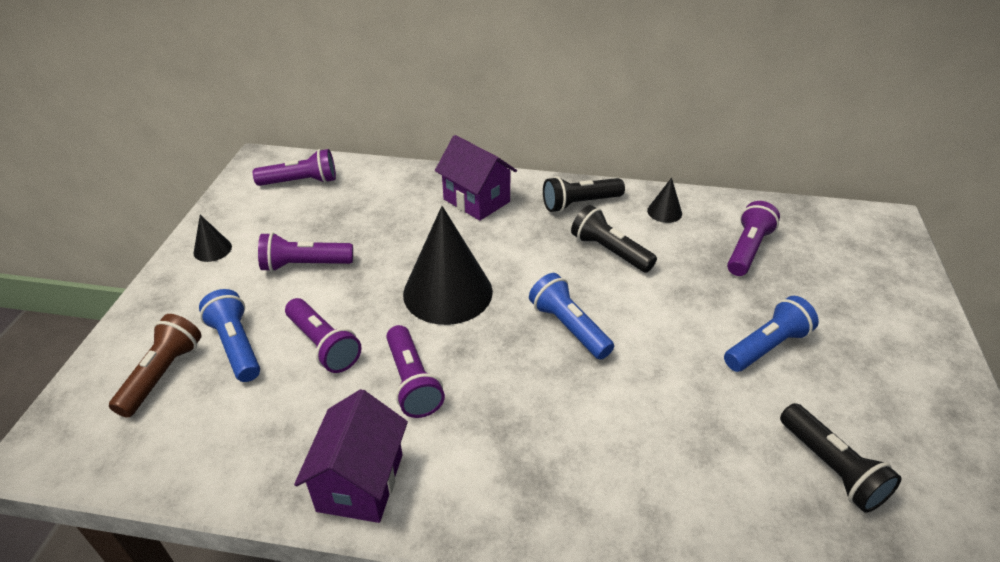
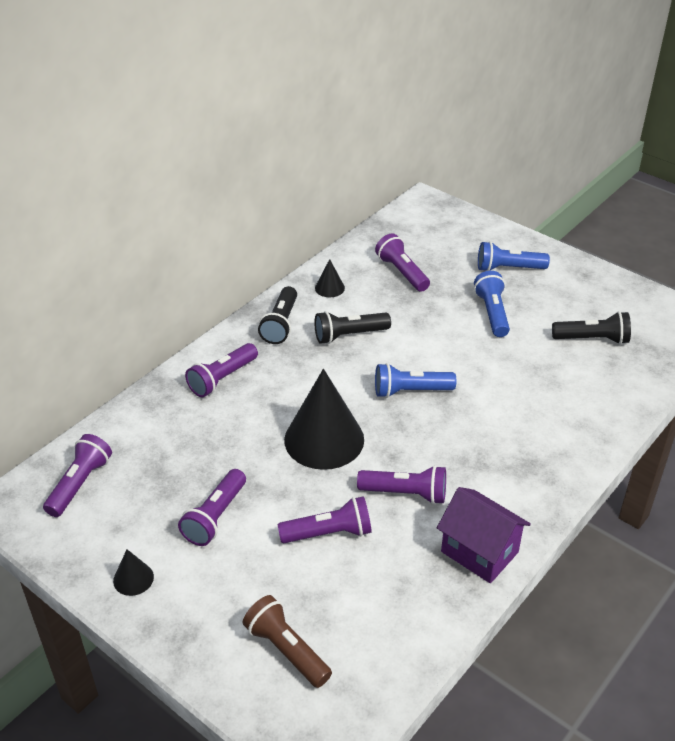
camera: 60 degrees left, 0 degrees up
blue flashlight [199,289,260,382] -> blue flashlight moved to [478,241,550,271]
purple house [435,135,517,221] -> purple flashlight [185,343,258,397]

